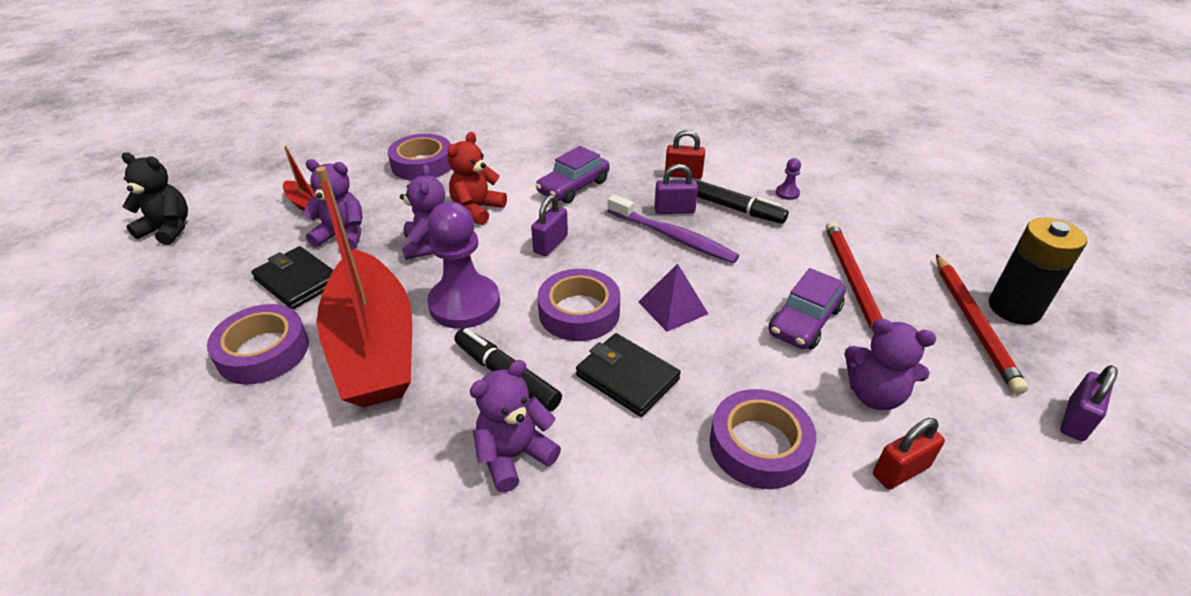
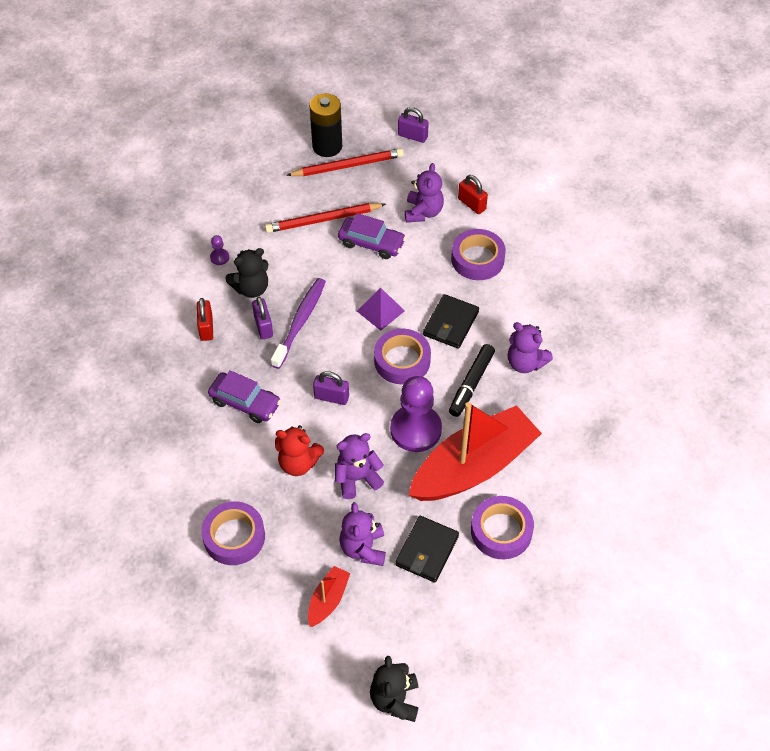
camera: 105 degrees left, 15 degrees up
black marker [692,179,788,224] -> black teddy bear [225,248,268,298]

